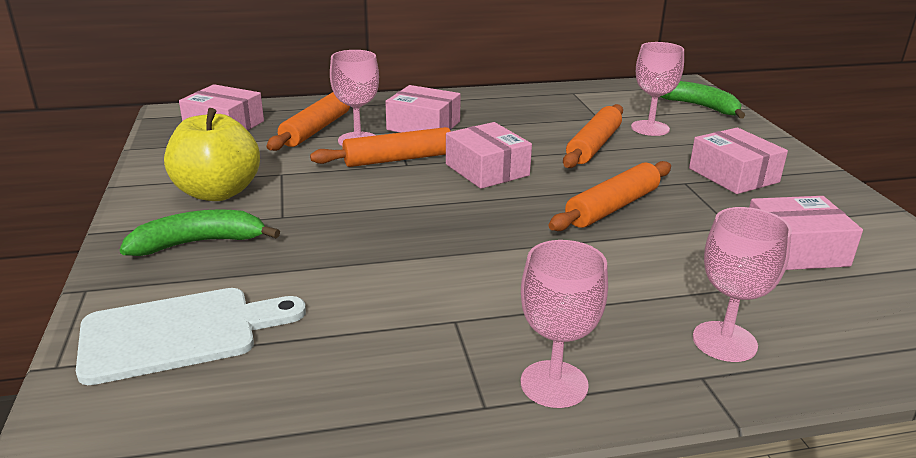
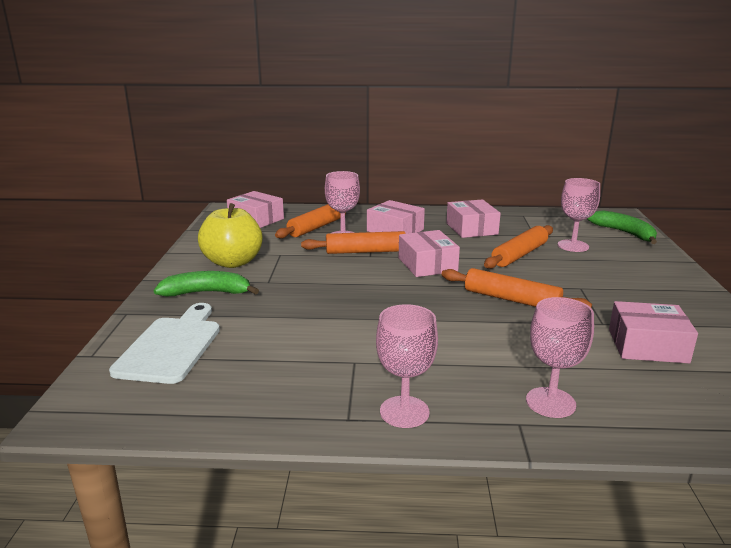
camera: 15 degrees right, 5 degrees down
white cutting board [76,288,306,385] -> white cutting board turned 75 degrees counterclockwise [109,303,220,384]
orange rolling pin [549,161,671,231] -> orange rolling pin turned 60 degrees clockwise [441,268,592,308]
pink box [689,128,788,194] -> pink box moved to [446,199,501,238]

